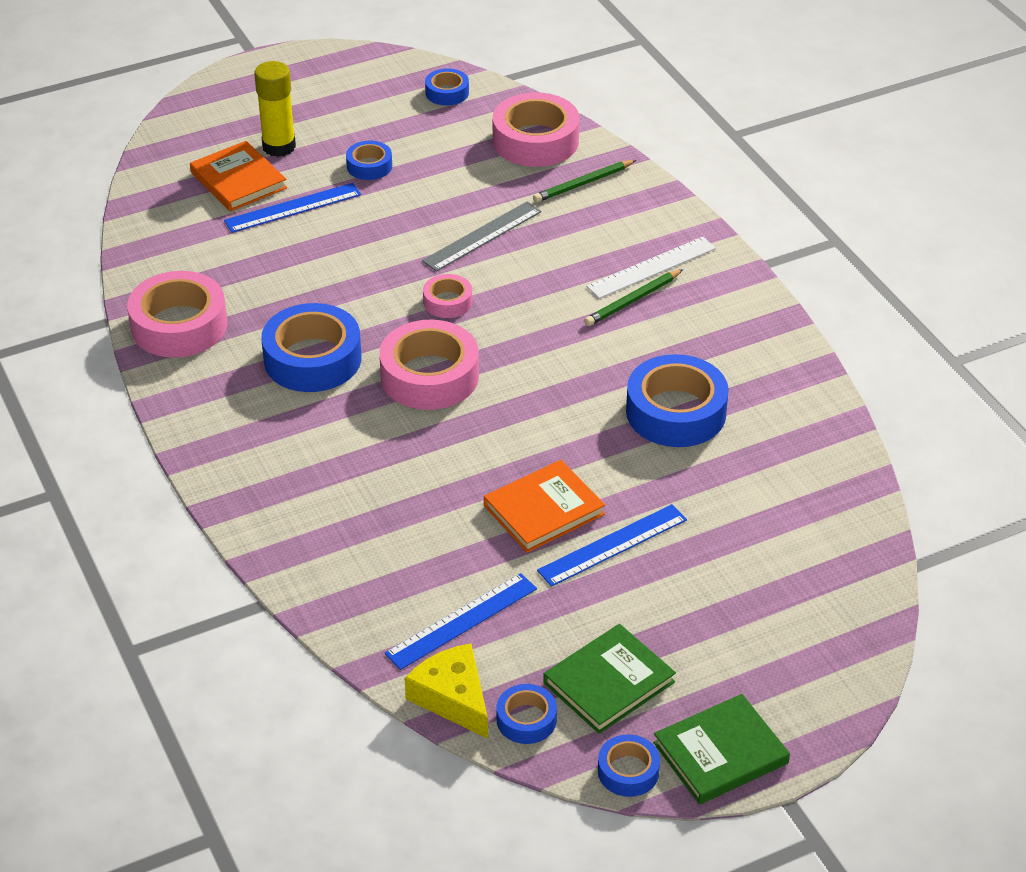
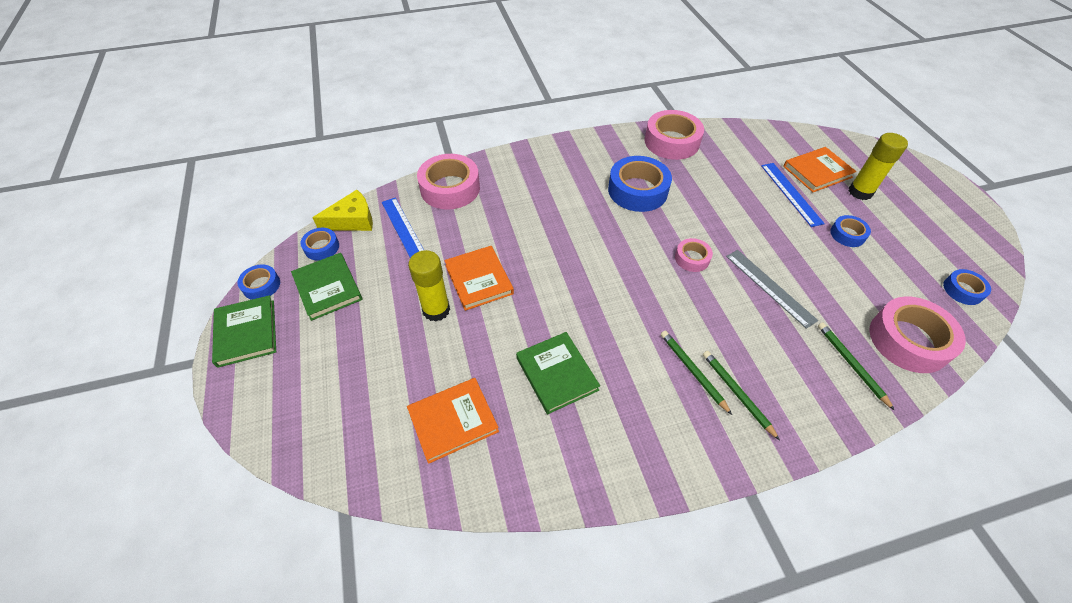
camera: 100 degrees right, 10 degrees up
pink tape [379,320,479,410] -> pink tape moved to [417,154,480,210]
blue ruler [537,504,687,587] -> yellow glue stick [408,250,450,322]
white ruler [586,237,716,299] -> green pencil [703,351,780,440]
blue tape [626,354,729,447] -> green book [516,332,600,414]
none -> orange book [407,378,499,464]

